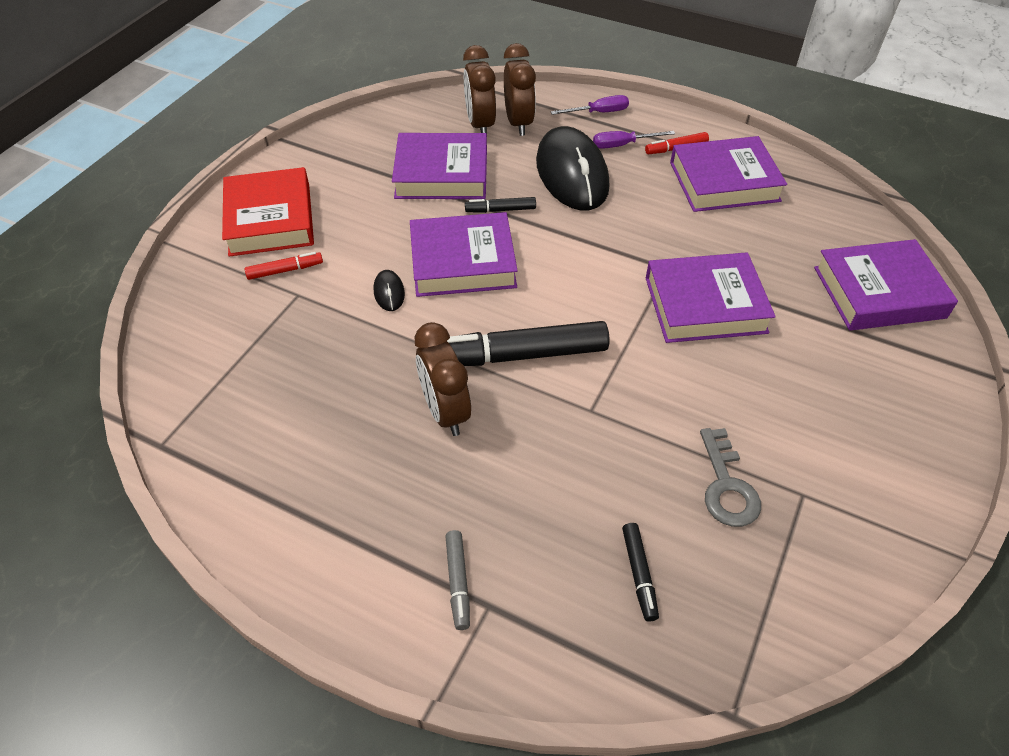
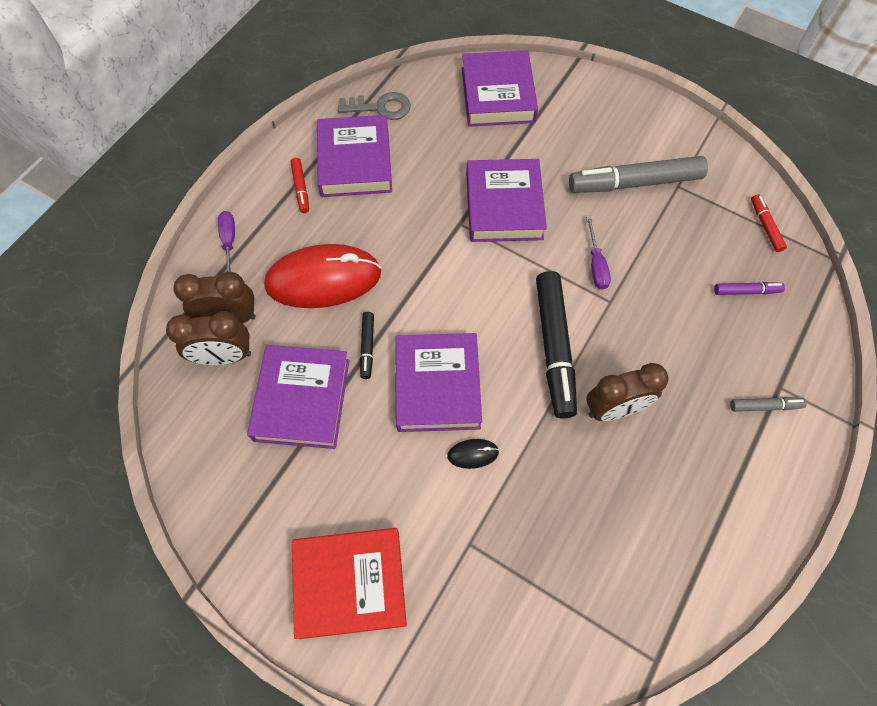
camera: 85 degrees left, 15 degrees up
red marker [245,252,323,280] -> red marker moved to [751,194,787,252]
black mouse [536,126,610,211] -> red mouse [264,244,381,308]
purple screwdriver [593,131,675,149] -> purple screwdriver moved to [586,216,611,289]
black marker [622,523,659,622] -> purple marker [714,282,785,295]
grey key [700,428,761,527] -> grey key moved to [338,92,411,120]
none -> grey marker [569,156,708,193]

